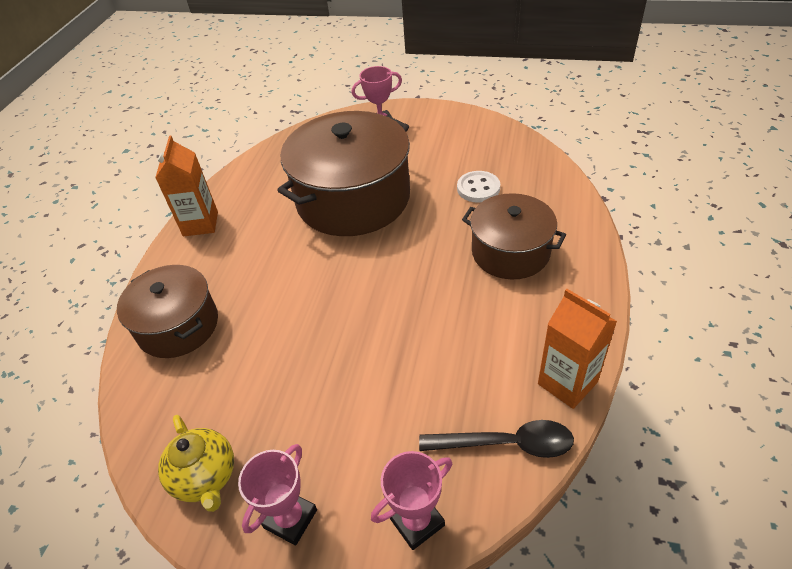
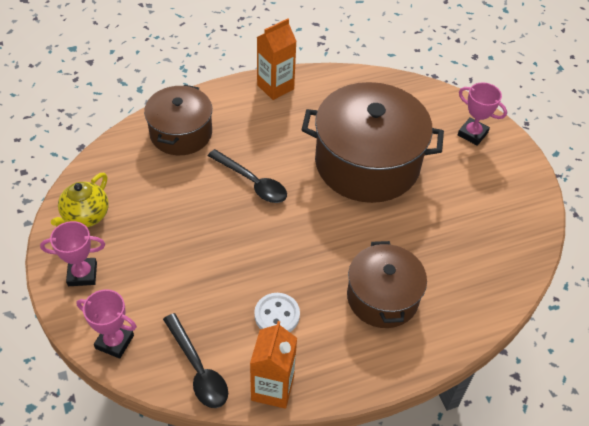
camera: 50 degrees right, 5 degrees up
white button [457,171,500,203] -> white button moved to [254,293,300,332]
none -> black spoon [208,149,287,203]

